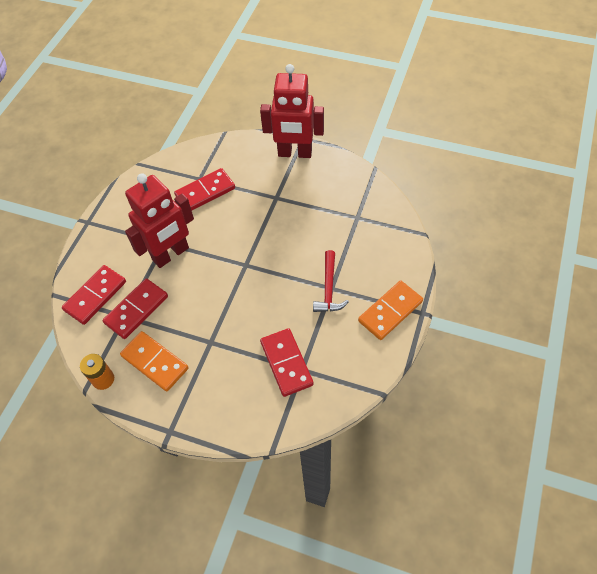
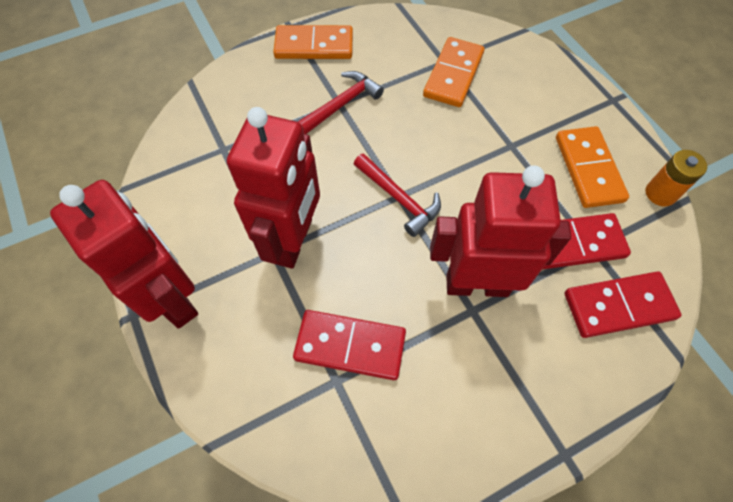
camera: 140 degrees left, 5 degrees up
red domino [260,328,314,397] -> orange domino [423,37,485,107]
none -> red robot [227,107,320,269]
none -> red hammer [354,153,441,237]

